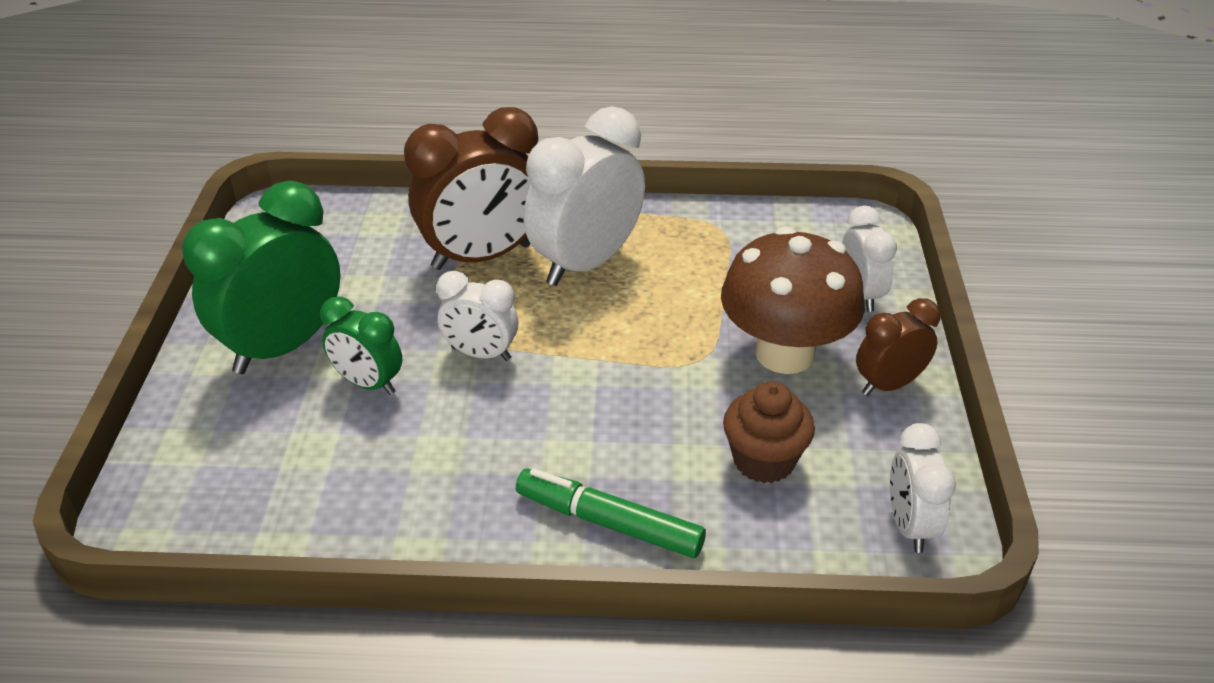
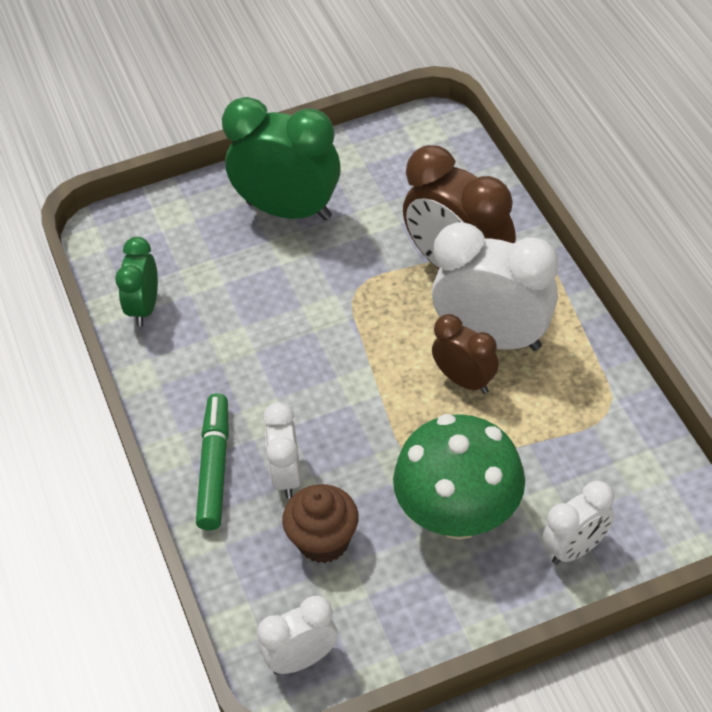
camera: 70 degrees right, 10 degrees up
green clock [320,297,402,395] -> green clock moved to [115,237,158,327]
white clock [436,271,518,361] -> white clock moved to [263,403,301,499]
brown mushroom [721,227,865,374] -> green mushroom [393,414,525,540]
brown clock [856,298,941,396] -> brown clock moved to [432,314,499,394]

